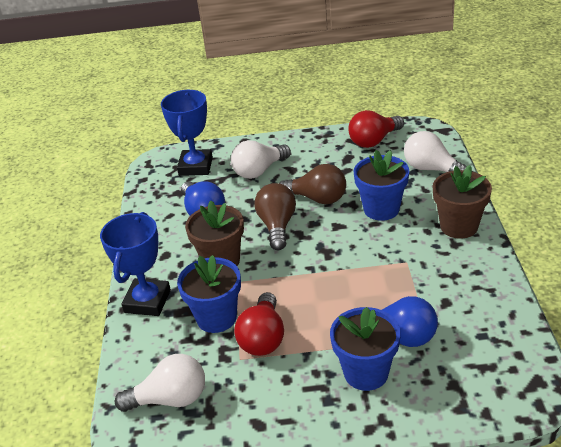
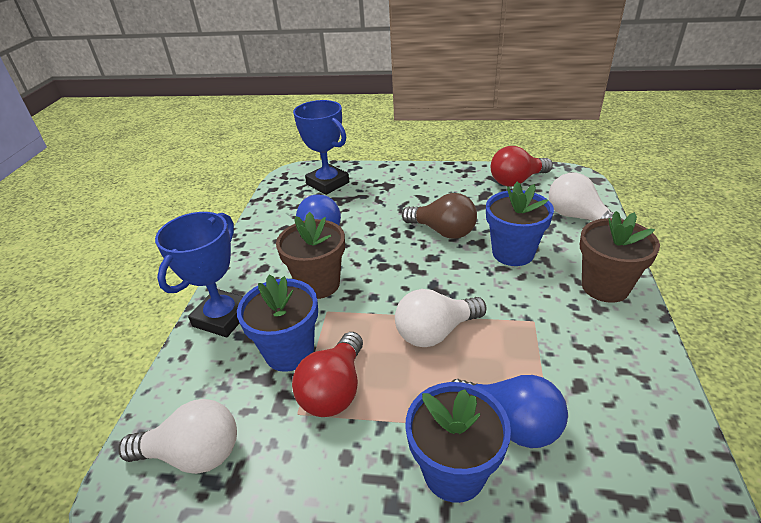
camera: 10 degrees right, 0 degrees up
blue trophy [161,90,213,176] -> blue trophy turned 60 degrees counterclockwise [293,100,349,195]
white light bulb [231,140,291,179] -> white light bulb moved to [395,289,486,347]
brown light bulb [255,183,296,250] -> none

